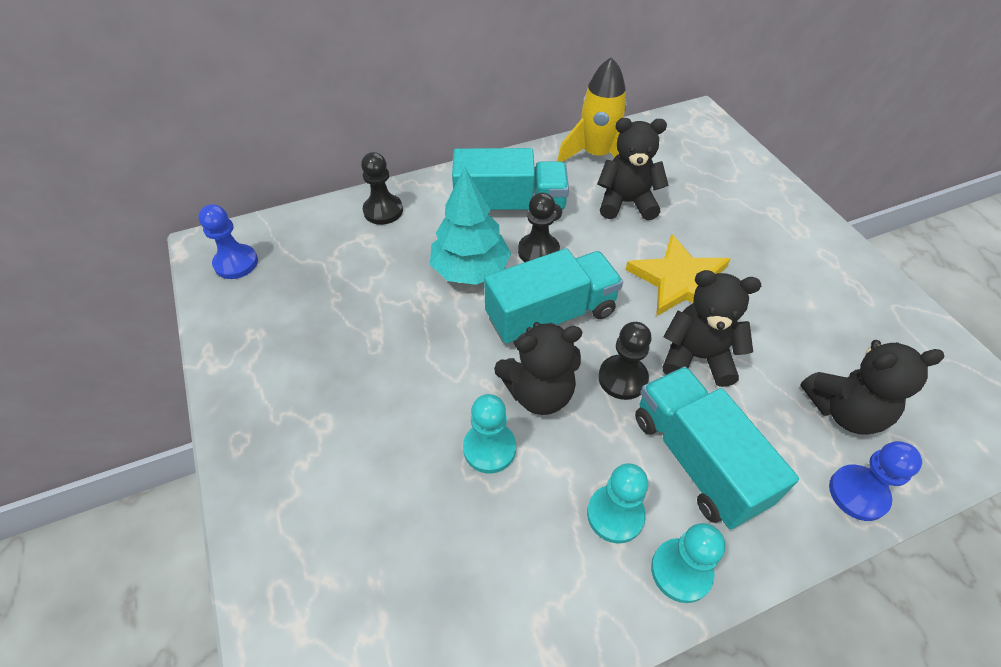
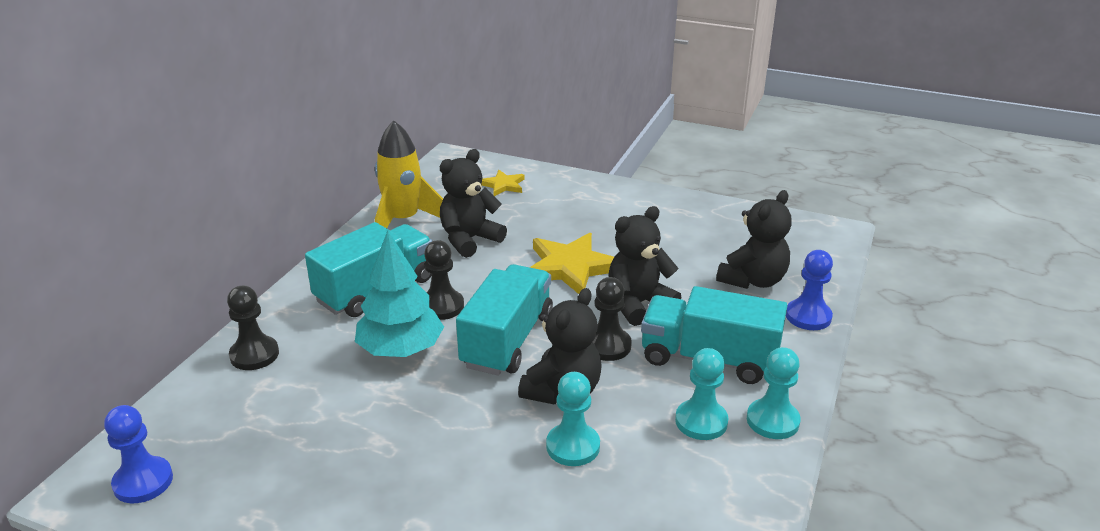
camera: 45 degrees left, 20 degrees down
none -> yellow star [481,170,525,196]

